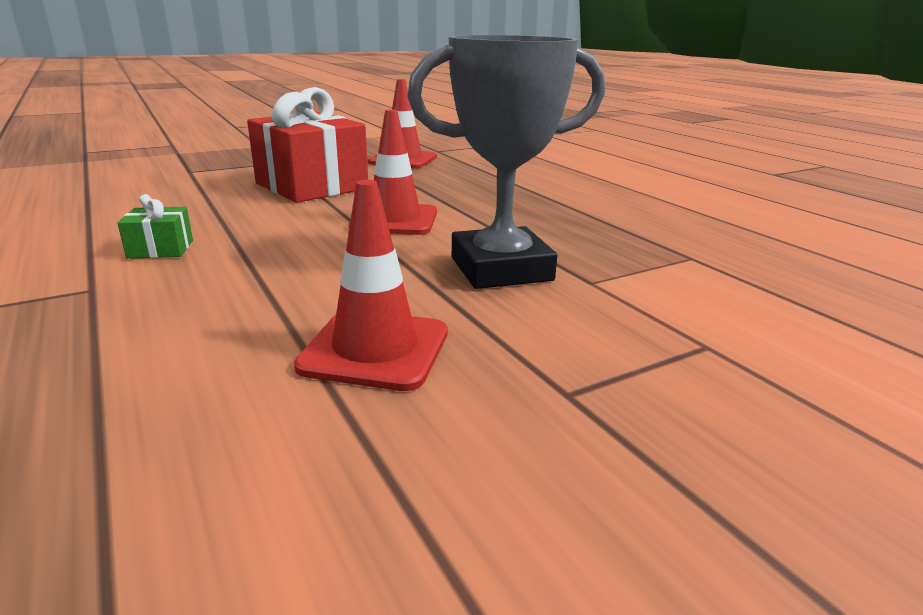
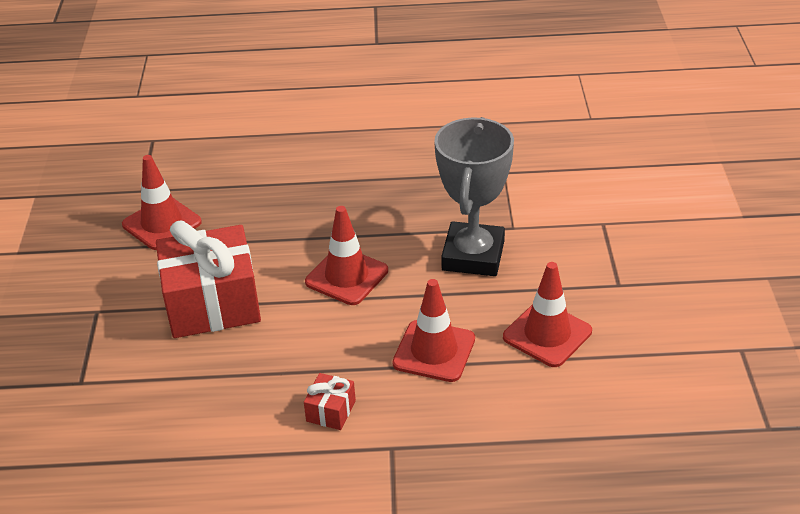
camera: 60 degrees left, 15 degrees up
green gift [117,194,193,259] -> red gift [304,373,356,430]
none -> red traffic cone [392,279,475,382]

